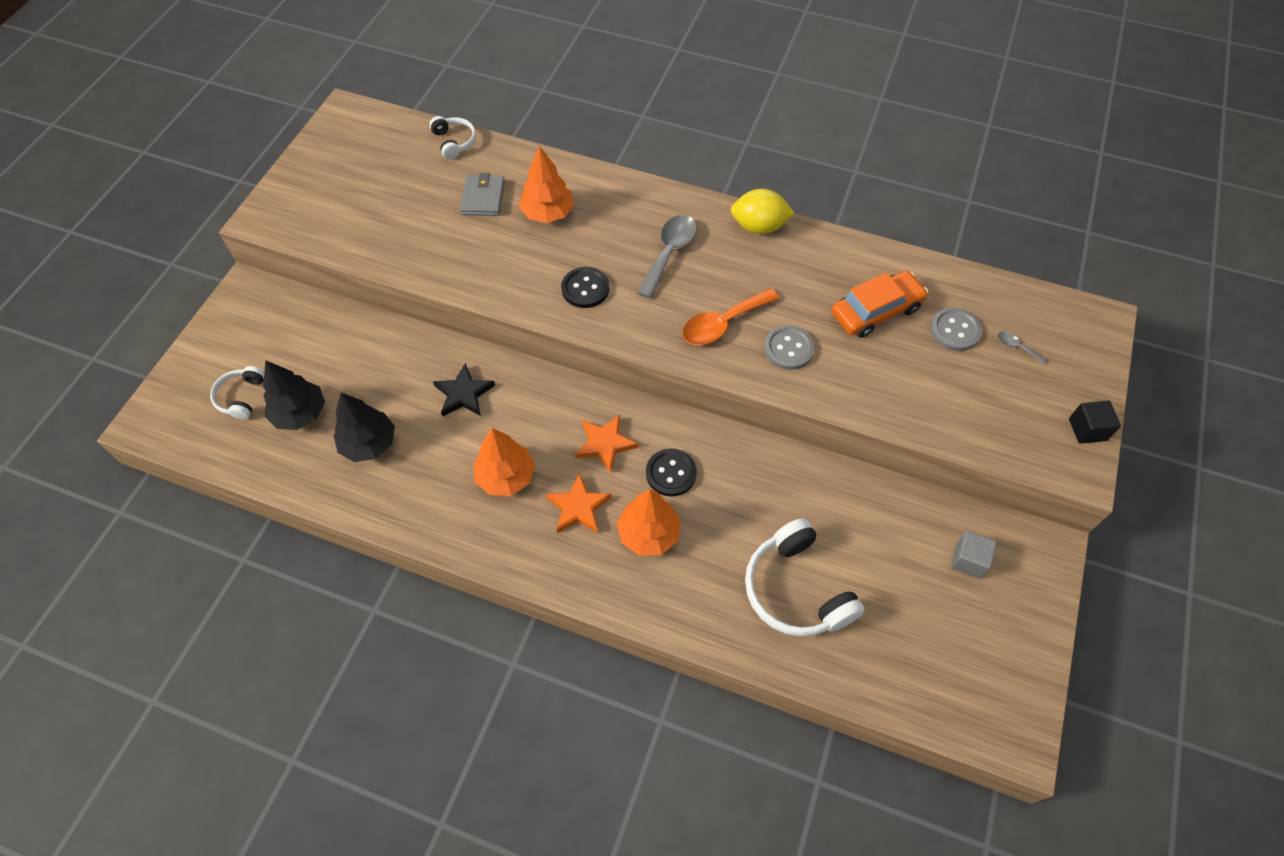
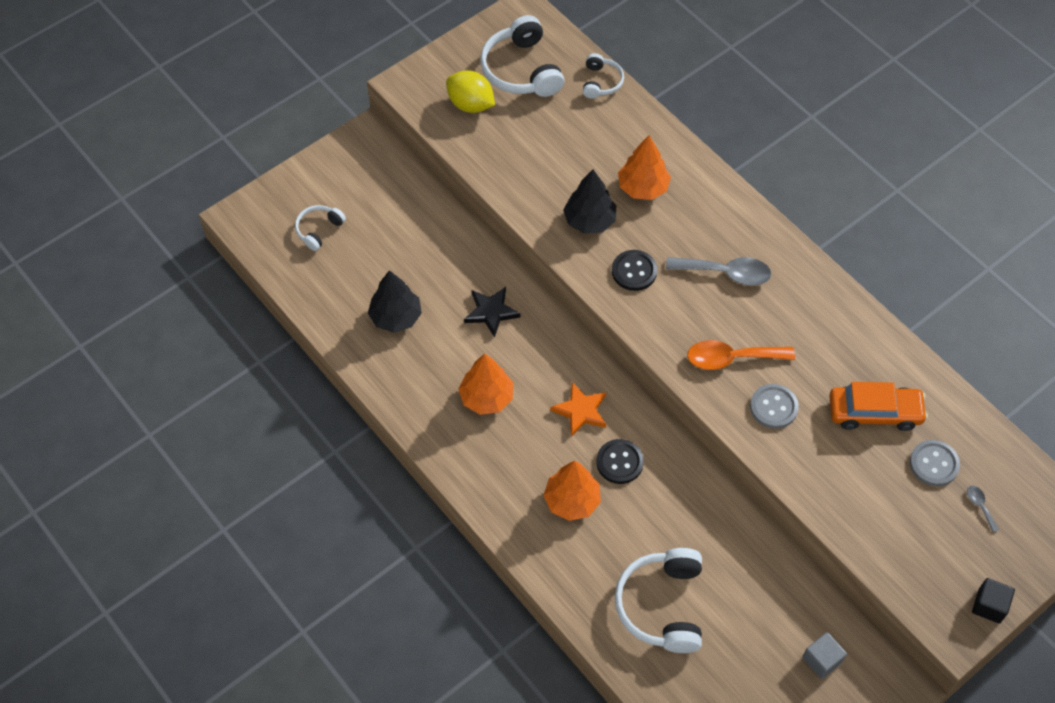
camera: 30 degrees right, 0 degrees up
black tree [263,360,325,430] -> black tree moved to [563,169,616,234]
grey wallet [460,173,505,216] -> none
orange star [546,473,612,533] -> none
grey spoon [637,215,697,298] -> grey spoon turned 45 degrees clockwise [666,257,771,286]
yellow lemon [731,189,795,234] -> yellow lemon moved to [446,71,495,113]
none -> white headphones [480,15,564,97]

